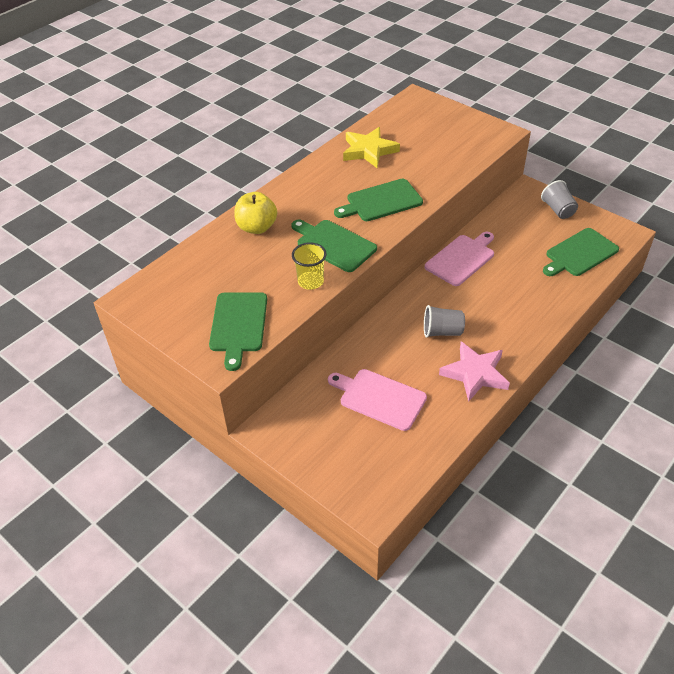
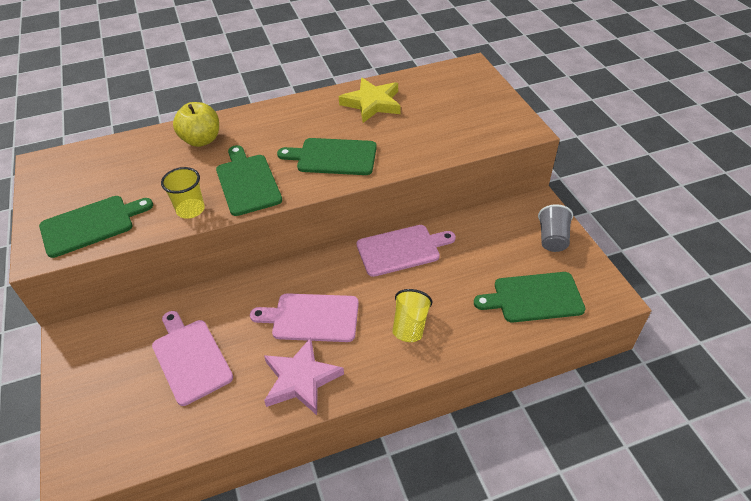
camera: 30 degrees right, 0 degrees up
green cutting board [209,292,267,371] -> green cutting board turned 150 degrees counterclockwise [39,196,153,258]
grey cup [424,305,465,338] -> pink cutting board [250,293,359,342]
none -> yellow cup [392,289,432,342]

